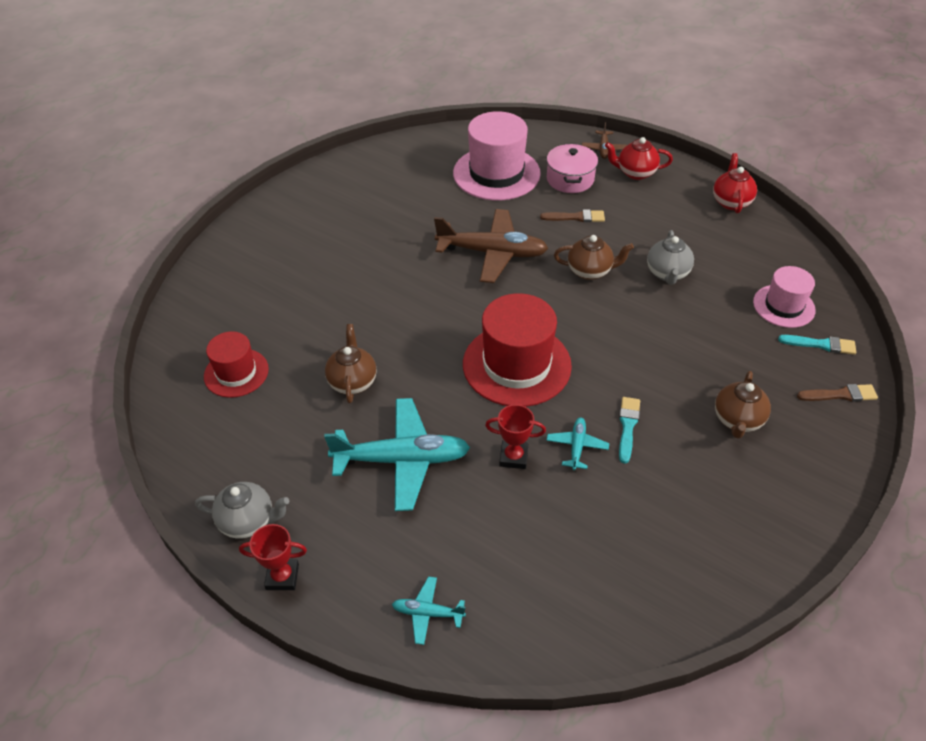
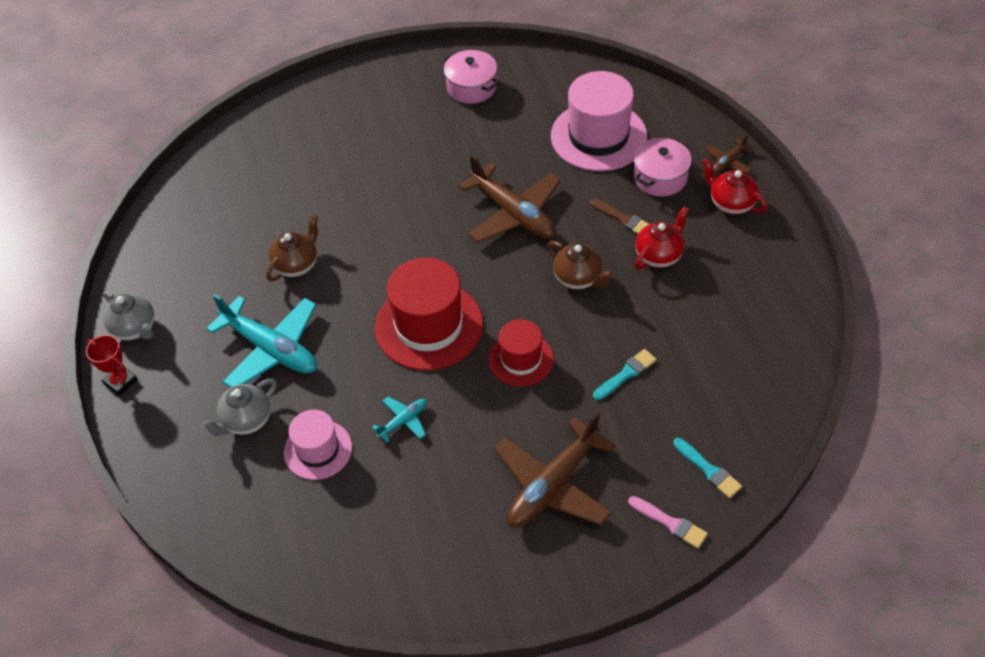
camera: 40 degrees right, 5 degrees up
red hat [204,331,269,398] -> red hat moved to [489,319,554,386]
turquoise plane [392,576,466,645] -> none
red trophy [485,404,546,469] -> none
turquoise brush [619,397,640,463] -> turquoise brush moved to [593,349,657,401]
grey teapot [647,230,694,285] -> grey teapot moved to [200,379,277,436]
red teapot [713,153,757,213] -> red teapot moved to [635,206,689,270]
brown teapot [715,371,771,439] -> brown plane [494,412,616,527]
pink hat [753,266,816,328] -> pink hat moved to [284,410,352,480]
brown brush [797,384,878,402] -> pink brush [628,496,708,549]
none -> pink pot [443,50,499,104]

